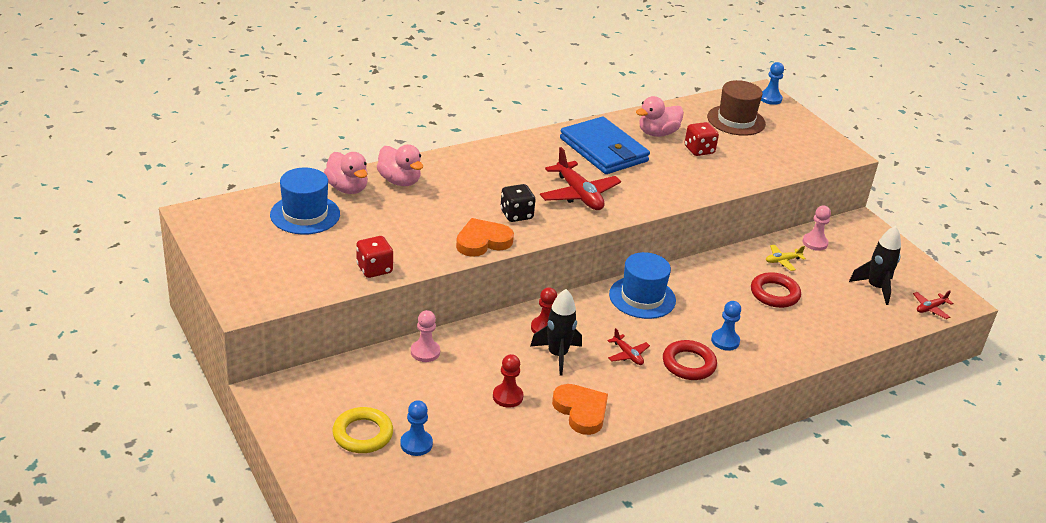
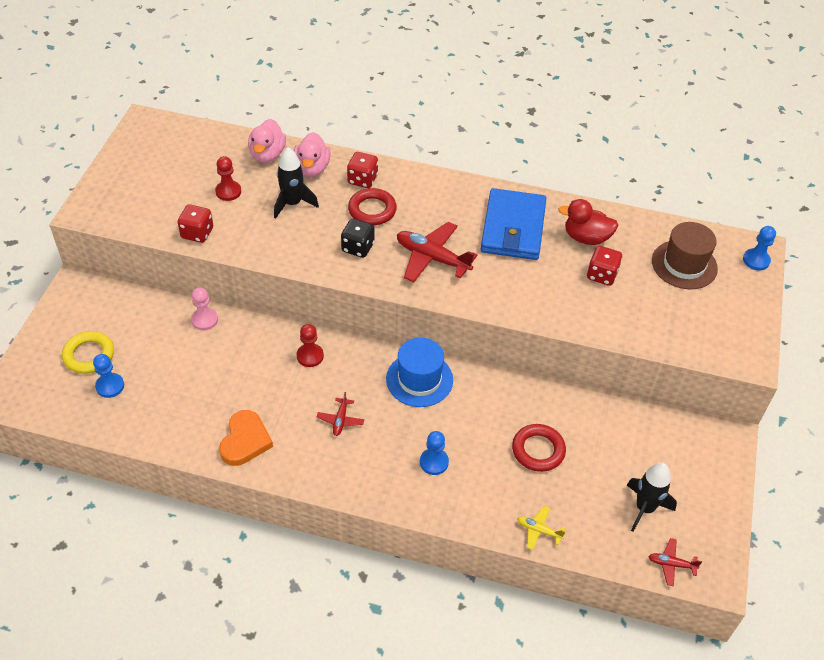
camera: 45 degrees right, 15 degrees up
blue hat [270,168,340,235] -> none
orange heart [456,218,514,257] -> none
red pawn [493,354,523,408] -> red pawn moved to [215,156,241,201]
black rocket [531,289,582,376] -> black rocket moved to [274,147,319,219]
red plane [540,147,621,210] -> red plane turned 105 degrees clockwise [397,222,478,282]
pink duck [636,96,684,137] -> red duck [558,199,619,245]
red ring [663,340,717,380] -> red ring moved to [348,188,397,225]
yellow plane [766,245,806,271] -> yellow plane moved to [517,506,565,550]
pink pawn [802,206,831,251] -> none
none -> red dice [347,152,378,188]

